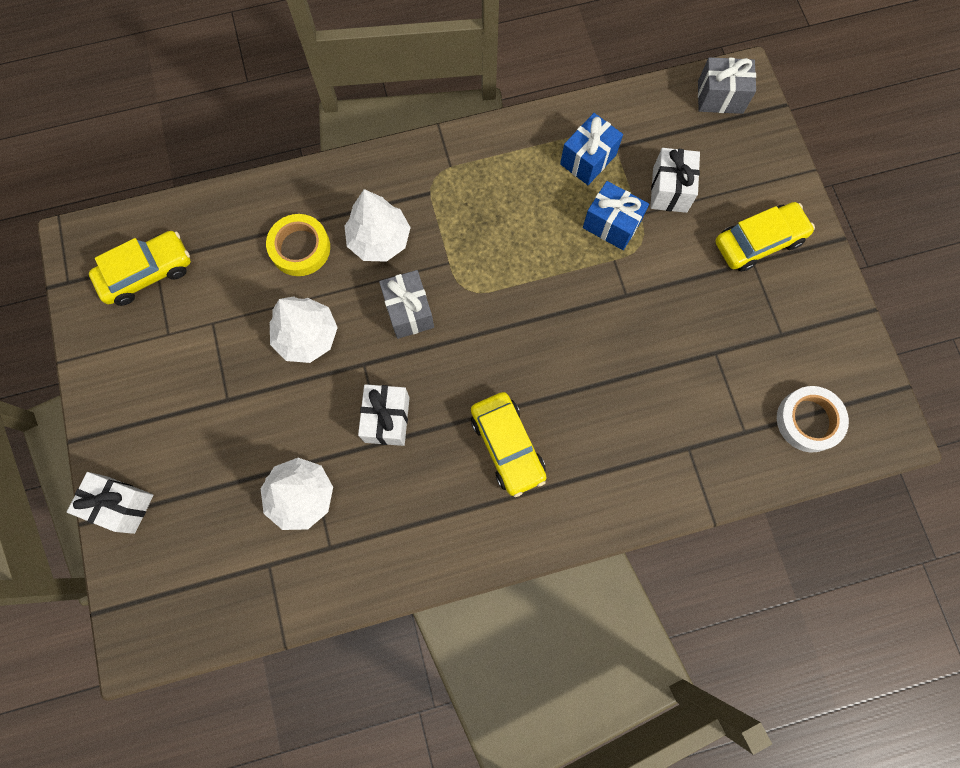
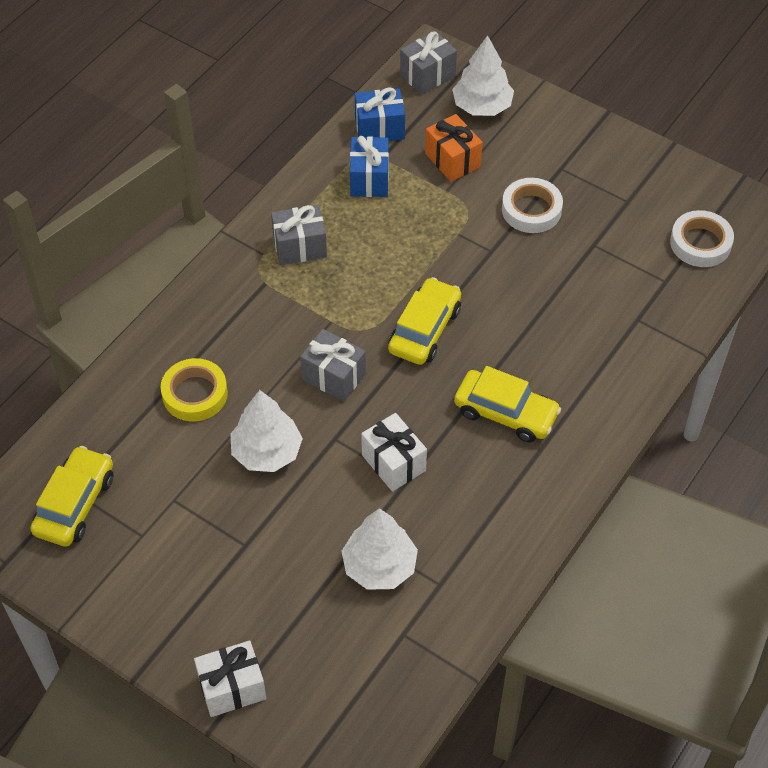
camera: 40 degrees left, 20 degrees down
white tree [345,189,411,262] -> white tree moved to [452,35,514,116]
blue gift [583,181,649,250] -> blue gift moved to [355,87,405,141]
white gift [650,148,700,213] -> orange gift [425,114,483,182]
yellow car [715,202,815,272] -> yellow car moved to [388,277,461,365]
none -> grey gift [271,205,327,265]
none -> white tape [502,178,563,233]

